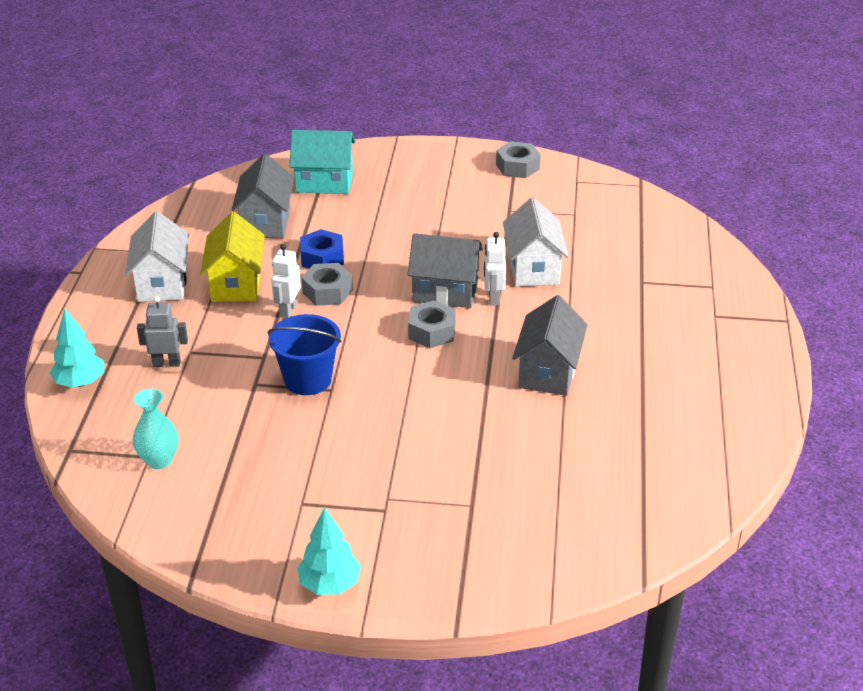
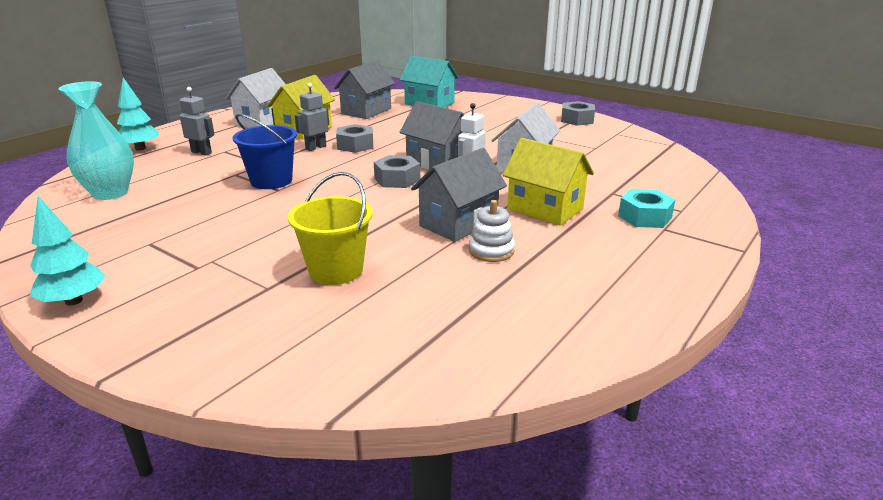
camera: 30 degrees right, 10 degrees down
turquoise vase [133,389,179,469] -> turquoise vase [59,81,134,200], size x1.53
white robot [271,244,301,318] -> grey robot [295,83,329,151]
blue nut [300,229,344,269] -> none
none -> yellow bucket [288,172,373,285]
none -> white stacking toy [469,200,515,262]
none -> yellow house [503,138,594,226]
none -> turquoise nut [618,189,676,228]

